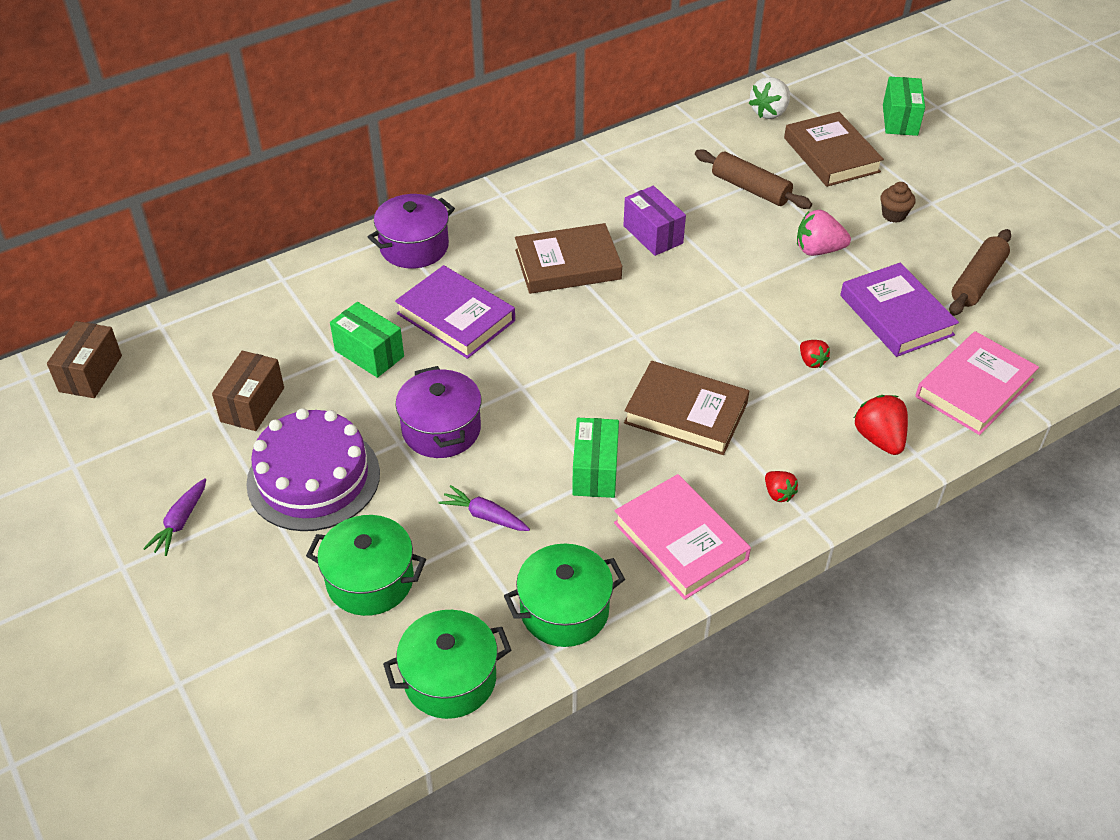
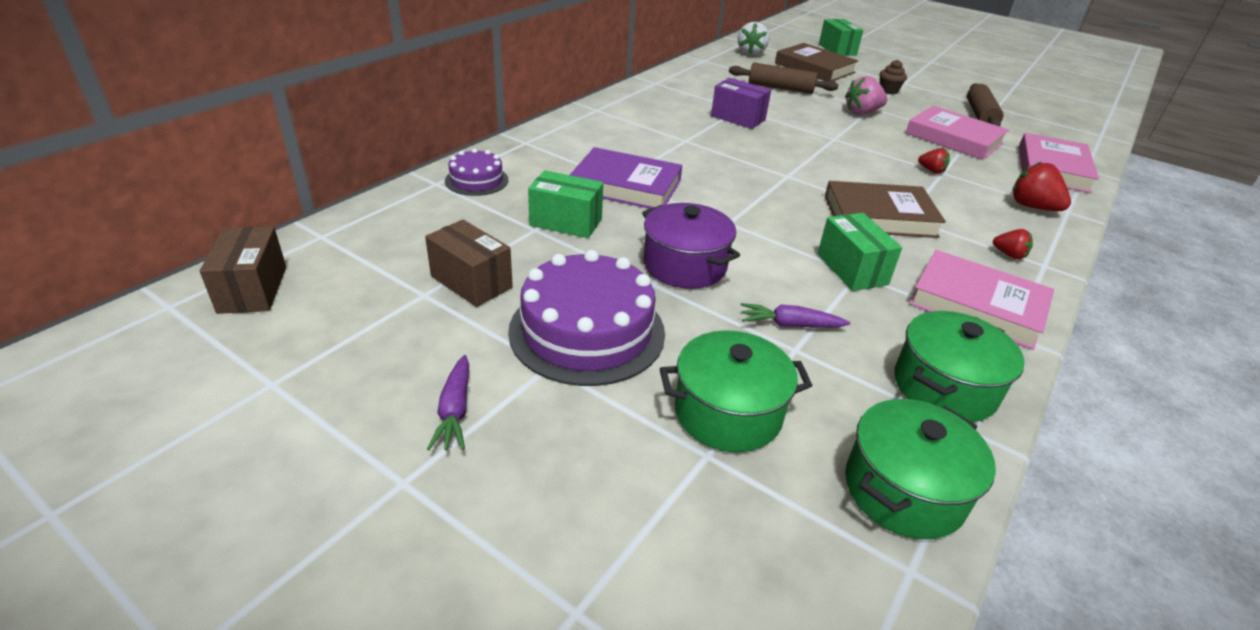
camera: 25 degrees left, 10 degrees down
brown box [212,351,284,431] -> brown box turned 45 degrees counterclockwise [425,220,513,307]
purple pot [368,194,455,269] -> none
brown book [515,223,622,294] -> none
purple book [840,263,959,357] -> pink book [906,106,1009,160]
none -> purple cake [445,148,508,196]

